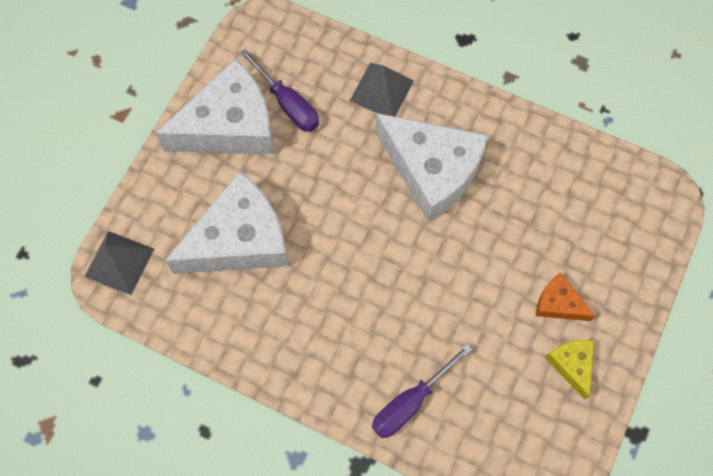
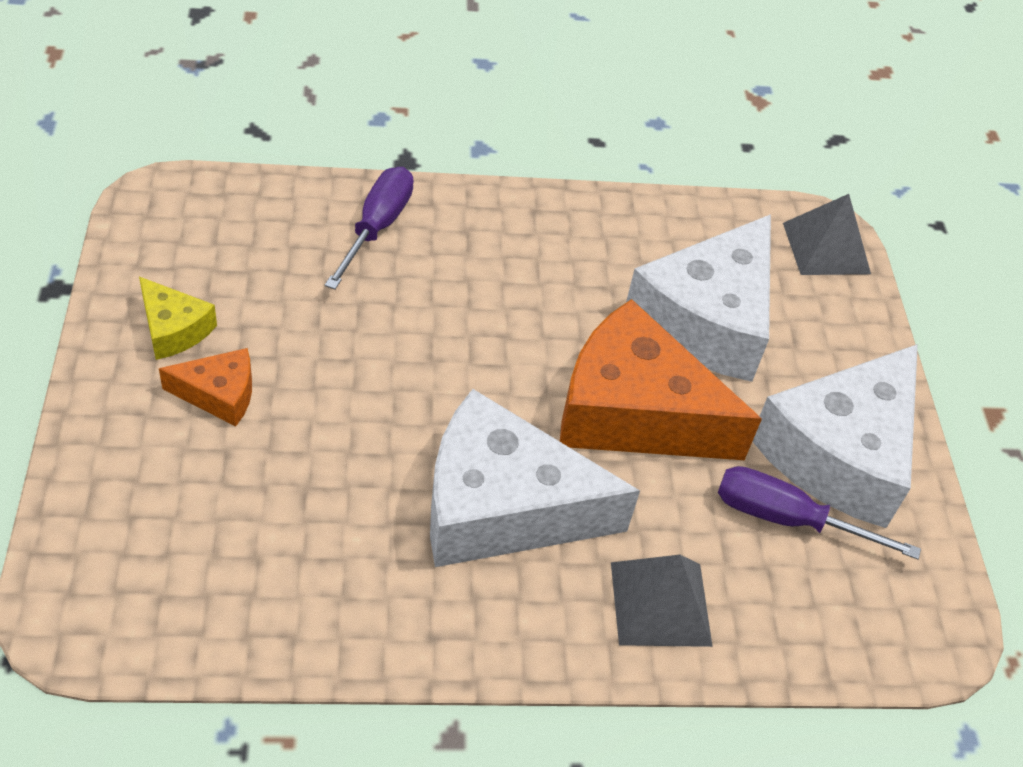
camera: 145 degrees right, 20 degrees down
none -> orange cheese [560,299,762,460]

